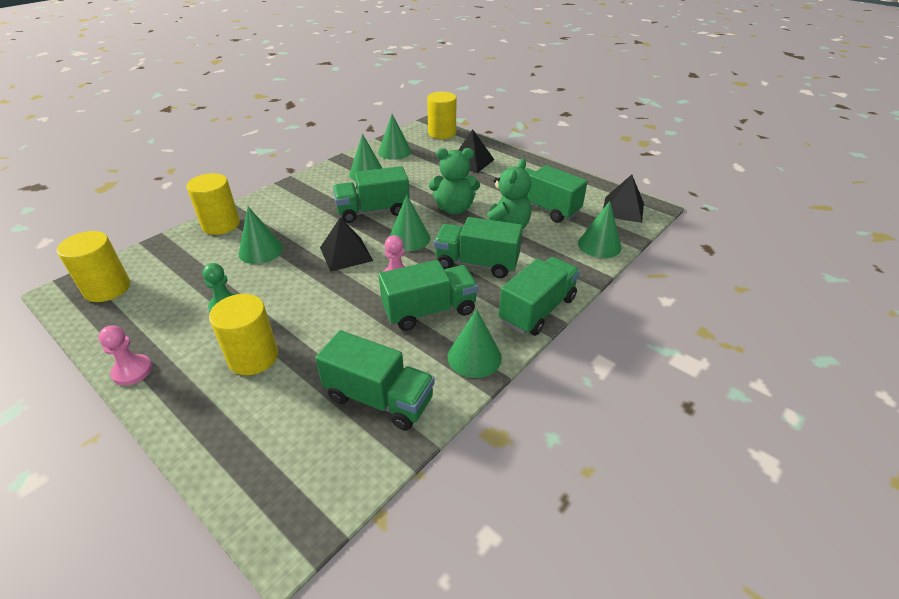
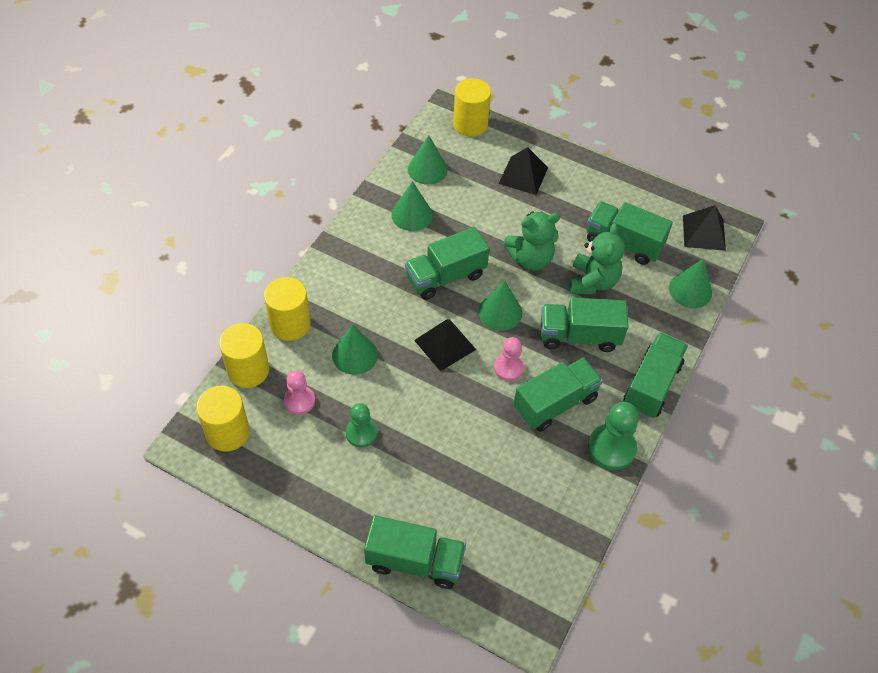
camera: 15 degrees left, 15 degrees up
pink pawn [98,325,152,386] -> pink pawn moved to [284,370,315,415]
yellow cylinder [209,294,278,375] -> yellow cylinder moved to [219,323,269,388]
green truck [315,330,435,430] -> green truck moved to [364,515,466,589]
green cone [448,309,502,378] -> green pawn [588,402,639,470]

